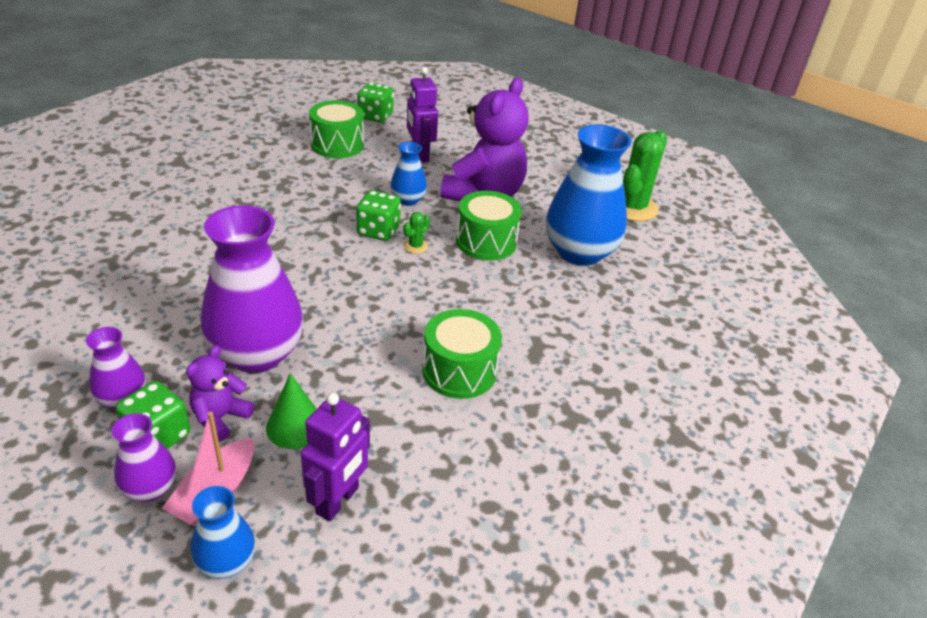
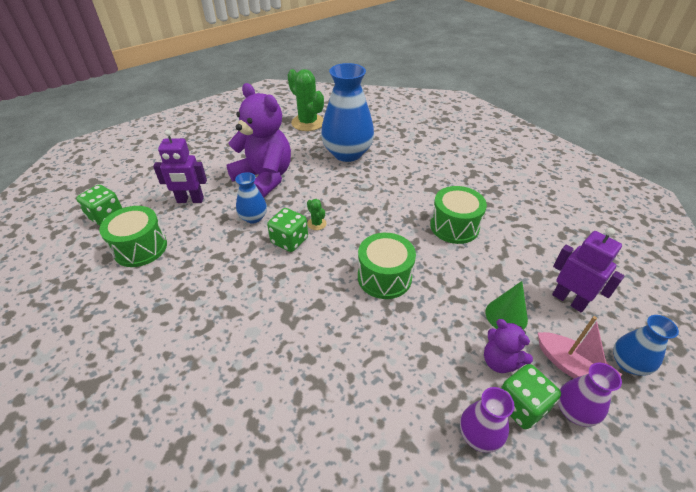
camera: 70 degrees left, 5 degrees up
purple vase [201,205,304,373] -> none
green drum [456,191,522,261] -> green drum moved to [358,233,416,299]

